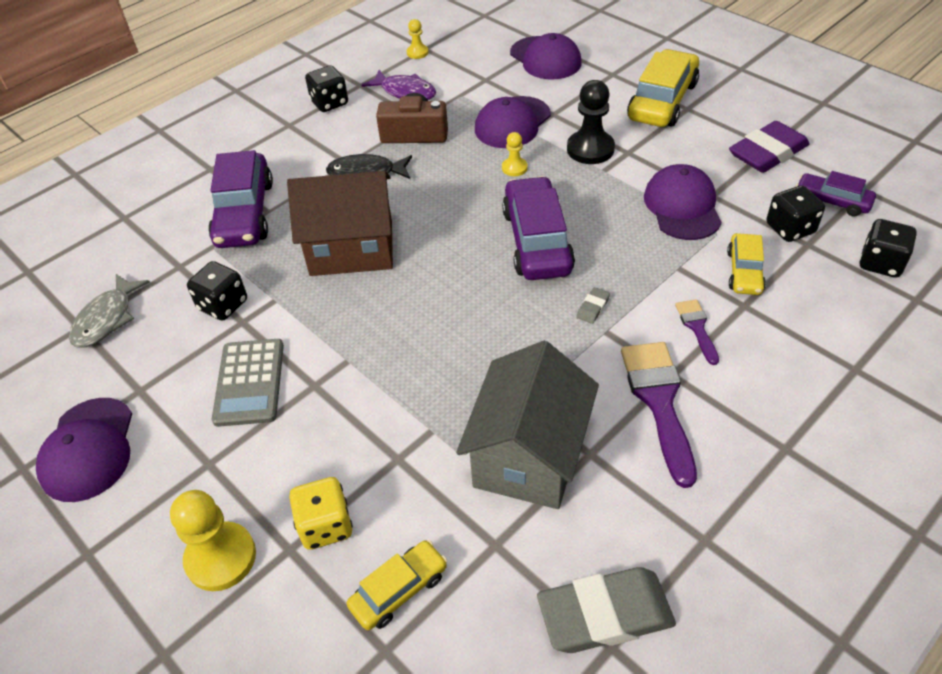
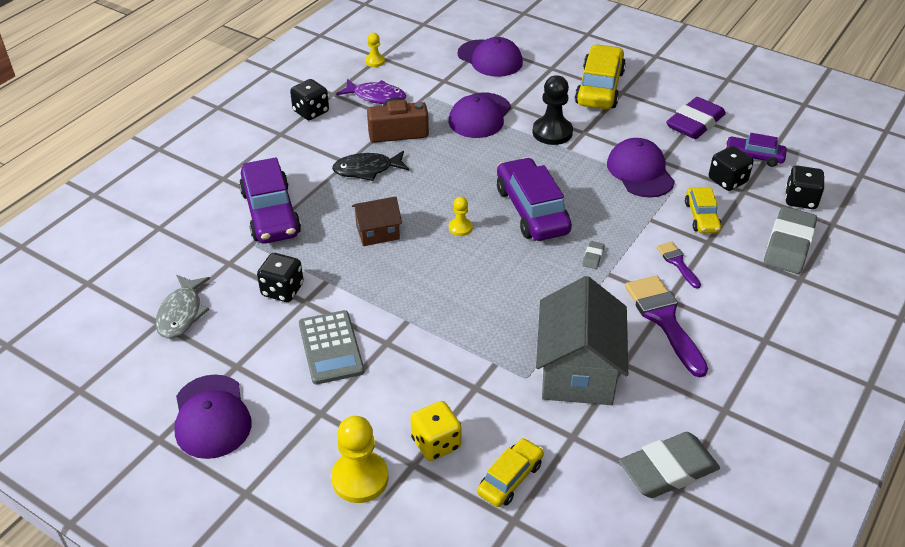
camera: 15 degrees left, 5 degrees down
brown house [287,171,393,276] -> brown house [352,196,402,246], size x0.53
yellow pawn [502,132,528,176] -> yellow pawn moved to [449,197,473,236]
none -> grey eraser [764,207,817,274]

